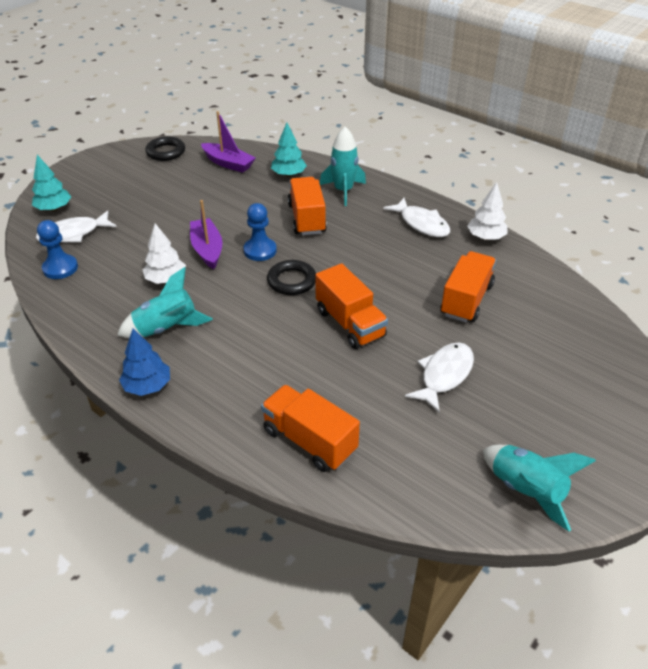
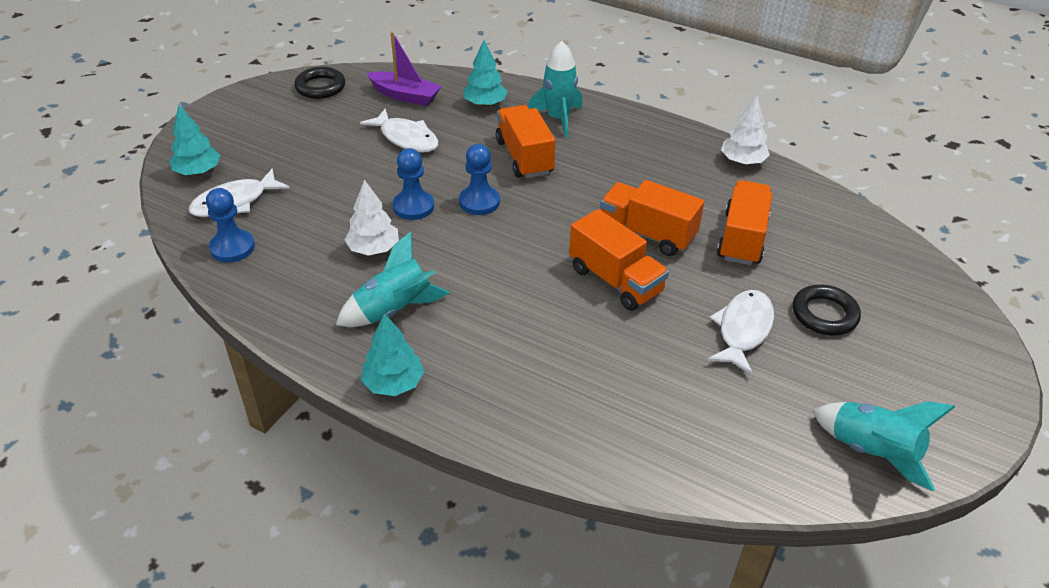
camera: 10 degrees left, 0 degrees up
blue tree [119,329,170,396] -> turquoise tree [361,313,424,396]
purple boat [190,200,222,269] -> blue pawn [393,148,434,220]
orange truck [261,385,360,472] -> orange truck moved to [600,180,704,256]
black ring [267,260,316,295] -> black ring moved to [793,285,861,335]
white fish [384,198,450,237] -> white fish moved to [360,109,438,153]

